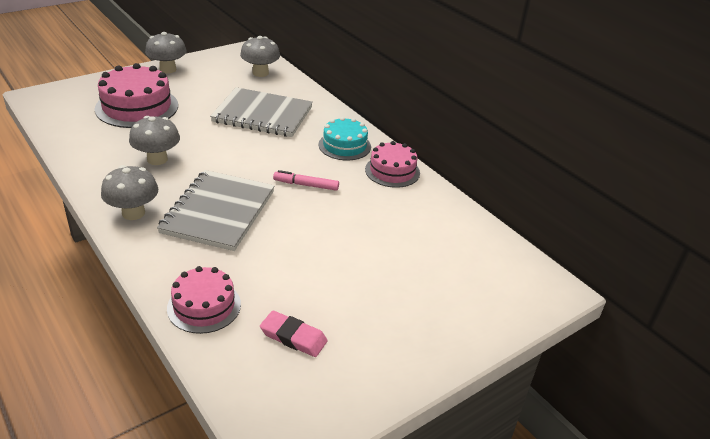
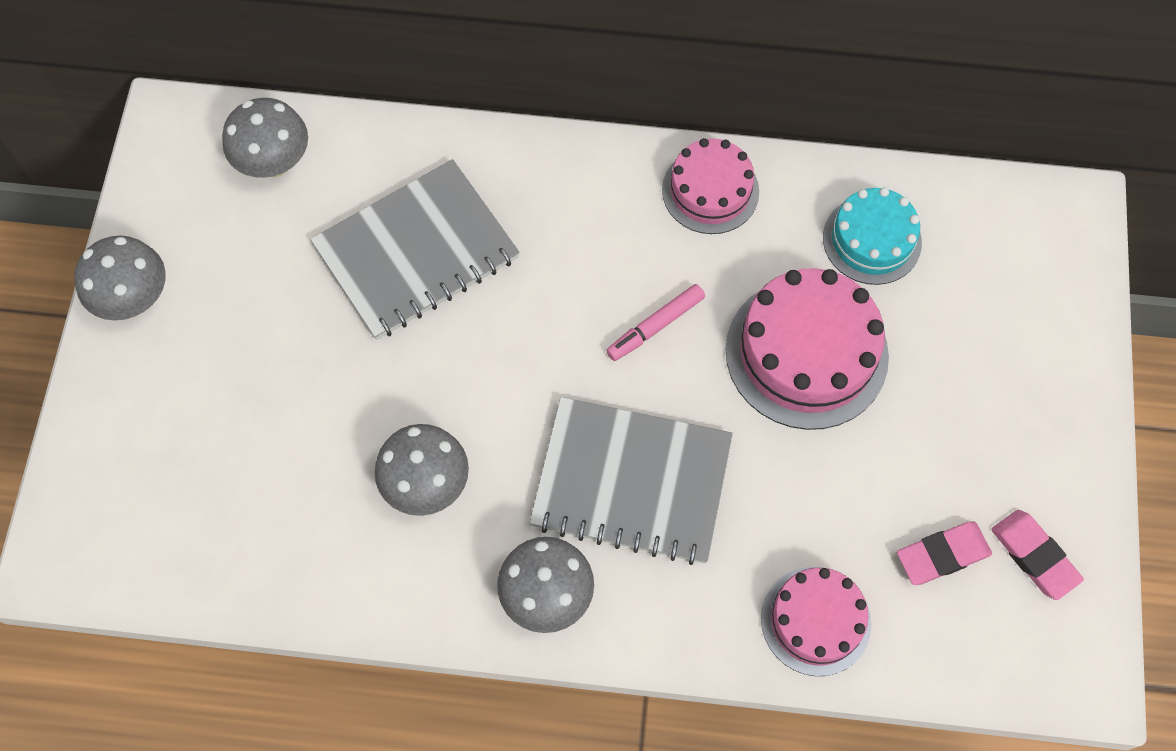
camera: 45 degrees left, 30 degrees up
pink cake [95,63,178,128] -> pink cake moved to [726,268,889,430]
grey notebook [157,170,275,251] -> grey notebook turned 45 degrees counterclockwise [529,397,733,565]
turquoise cake [319,117,371,161] -> turquoise cake moved to [823,187,922,285]
none -> pink eraser [991,510,1084,600]

